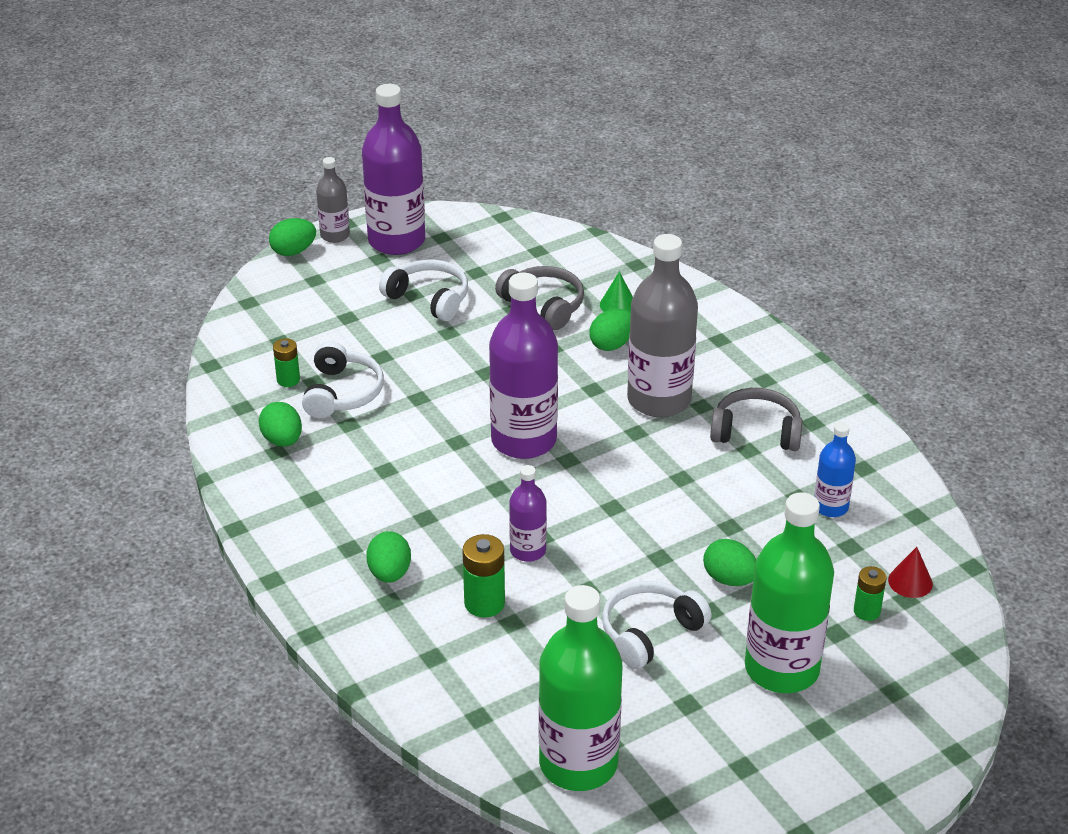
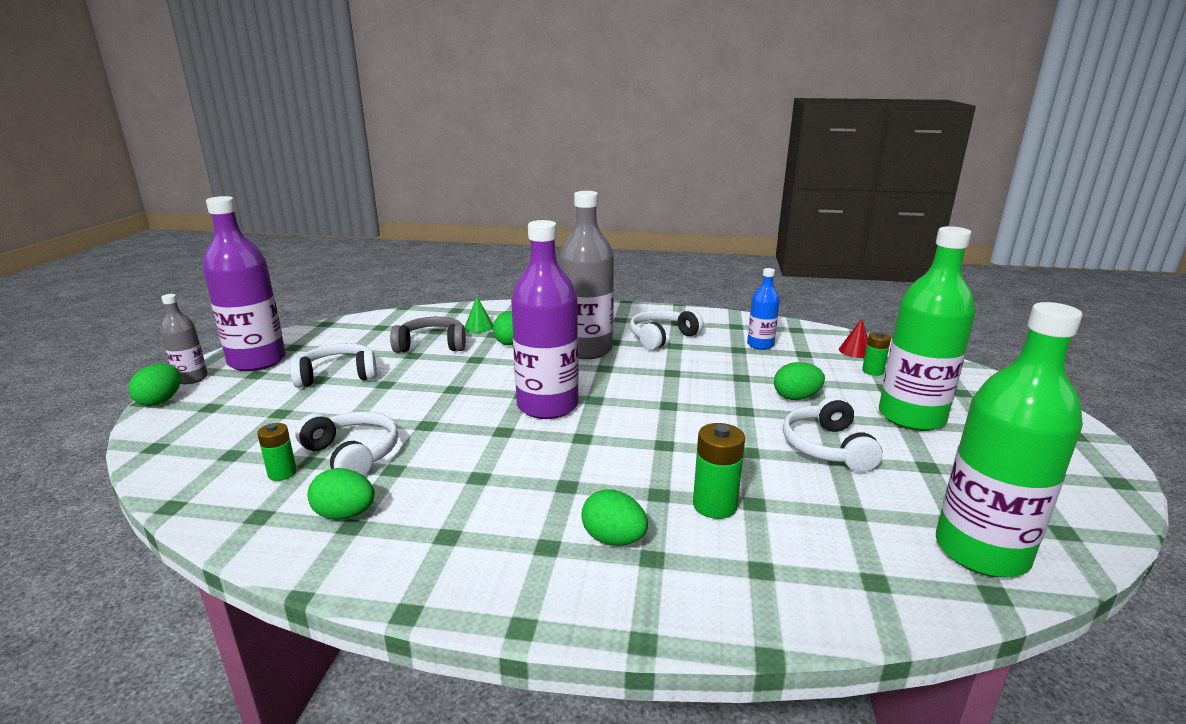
camera: 50 degrees left, 15 degrees down
purple bottle [509,465,547,562] -> none
grey headphones [710,388,803,451] -> white headphones [630,309,704,350]

